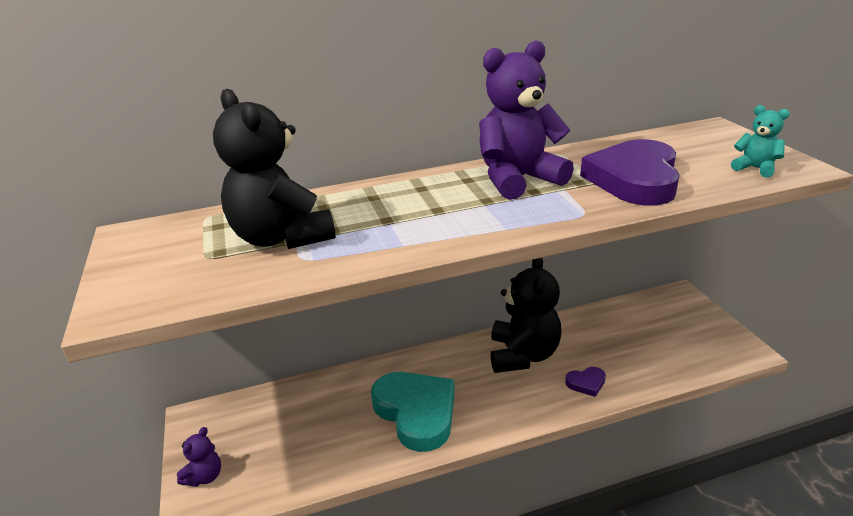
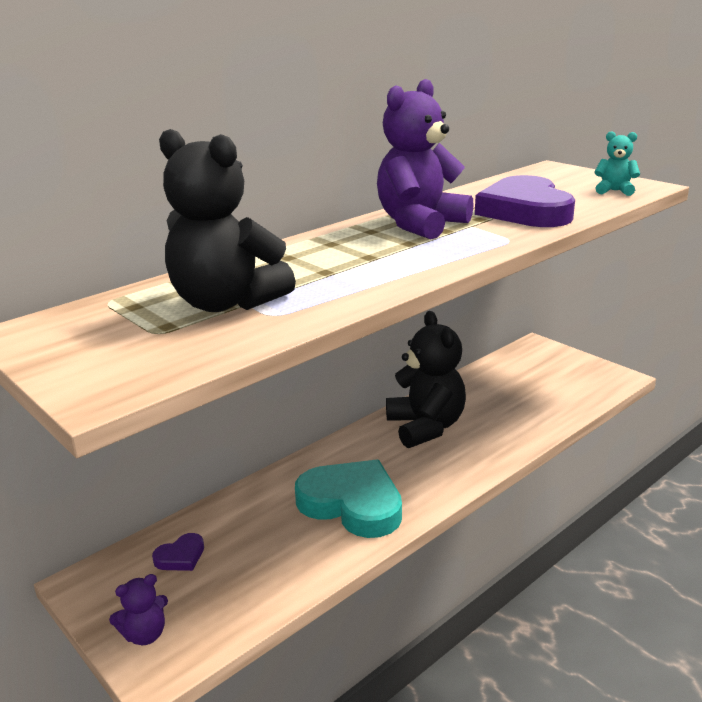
camera: 25 degrees left, 5 degrees down
purple teddy bear [177,427,221,487] -> purple teddy bear turned 60 degrees clockwise [109,574,168,645]
purple heart [565,367,606,397] -> purple heart moved to [152,533,204,571]

